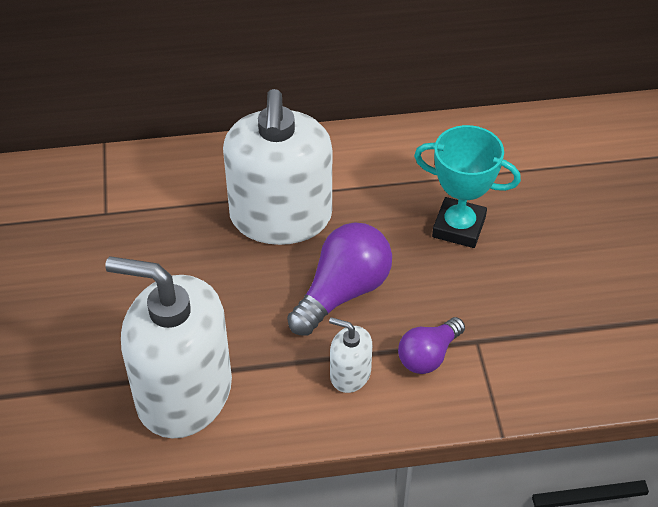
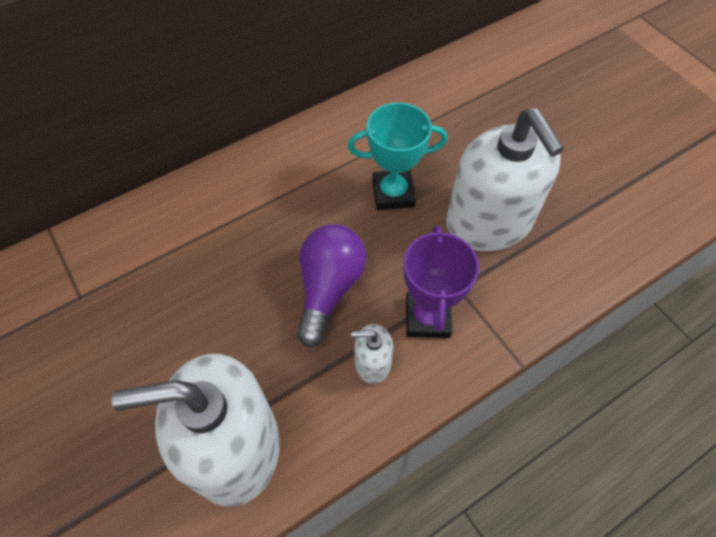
camera: 25 degrees left, 10 degrees up
white soap dispenser [223,89,332,245] -> white soap dispenser moved to [446,108,564,252]
purple light bulb [398,317,465,374] -> purple trophy [403,225,479,338]

